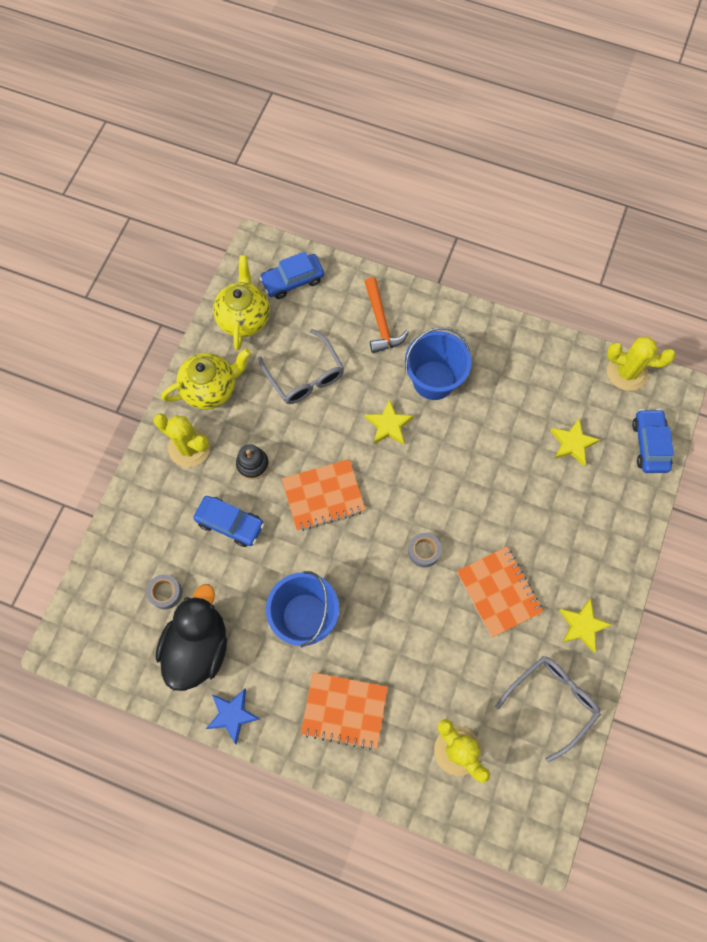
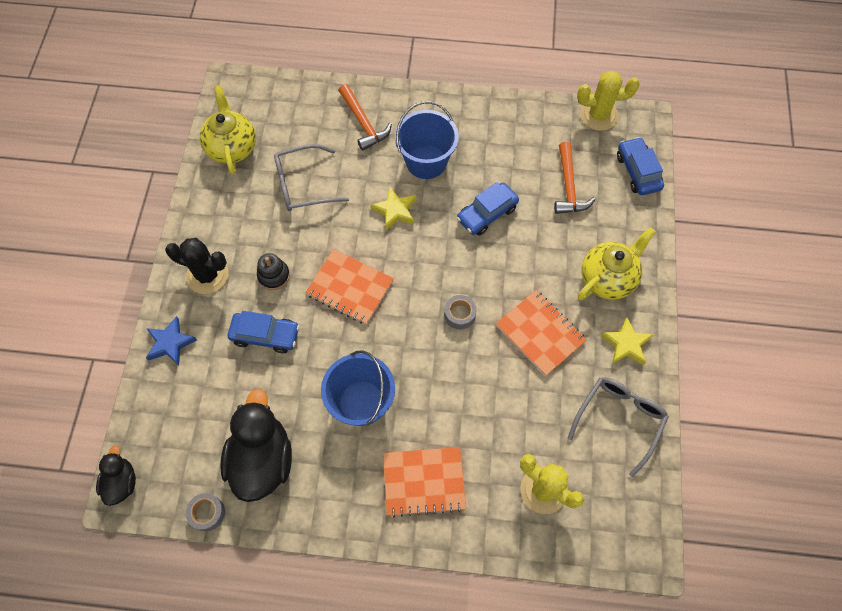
camera: 15 degrees left, 5 degrees down
grey tape [146,574,182,609] -> grey tape moved to [186,493,225,531]
yellow cactus [154,413,210,467] -> black cactus [165,238,229,294]
yellow teapot [161,348,251,410] -> yellow teapot moved to [578,227,655,300]
blue star [206,689,260,744] -> blue star moved to [146,316,197,366]
grey glasses [258,329,344,404] -> grey glasses turned 120 degrees clockwise [274,144,349,211]
blue car [259,252,324,299] -> blue car moved to [457,182,519,236]
orange notebook [282,459,366,531] -> orange notebook turned 60 degrees clockwise [305,249,394,325]
yellow star [550,419,600,466] -> orange hammer [554,142,596,214]
none -> black duck [96,445,136,506]

